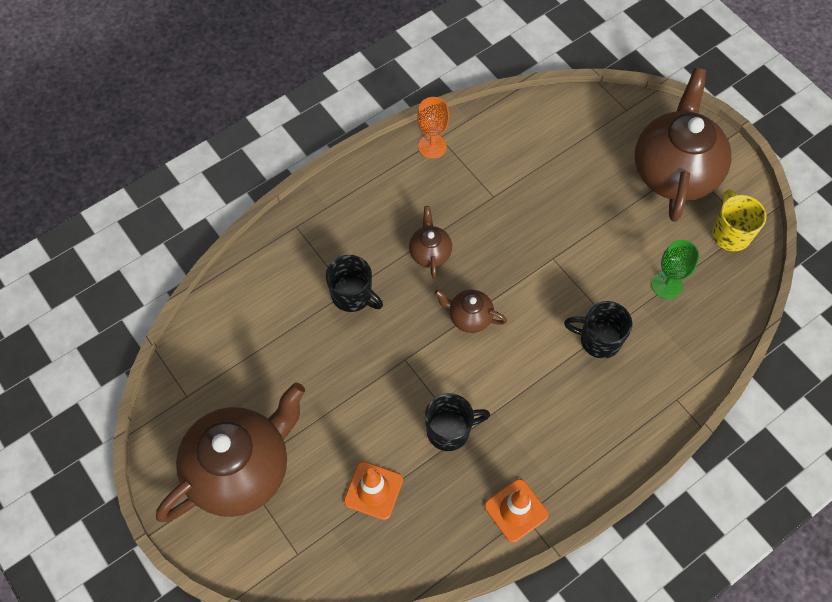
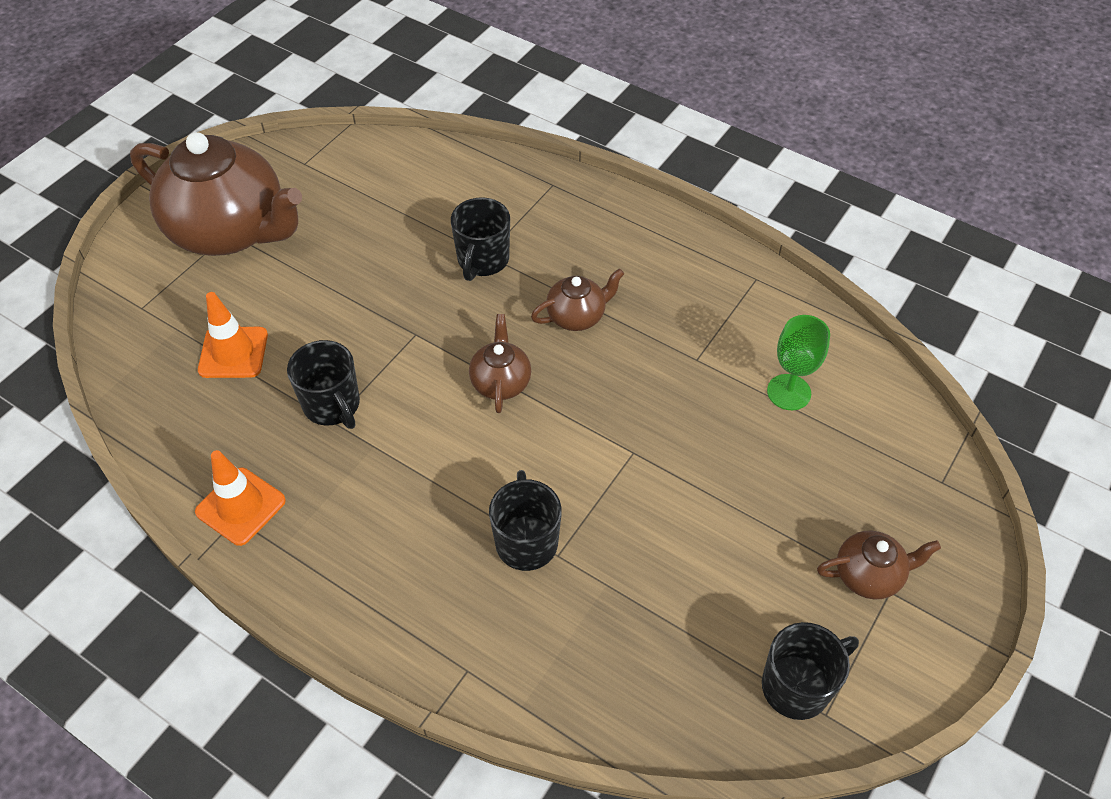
camera: 70 degrees right, 10 degrees down
orange goblet [417,97,449,159] -> none
brown teapot [635,68,731,222] -> brown teapot [817,531,941,599], size x0.45
green goblet [652,240,699,299] -> green goblet moved to [767,315,830,410]
yellow mug [712,189,766,251] -> black mug [762,622,859,720]

